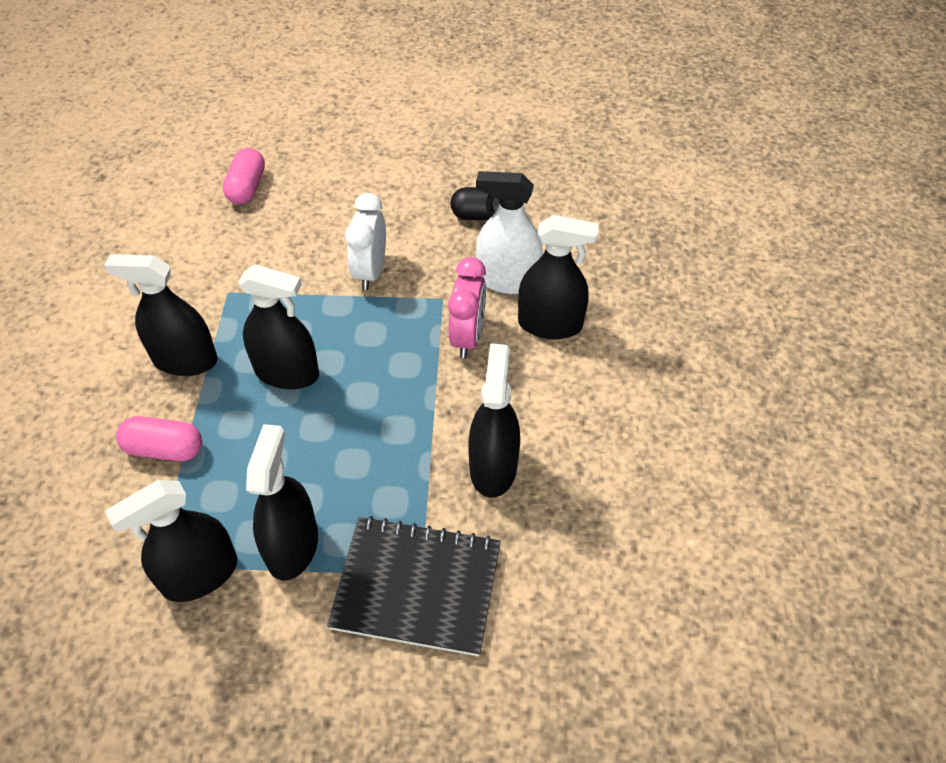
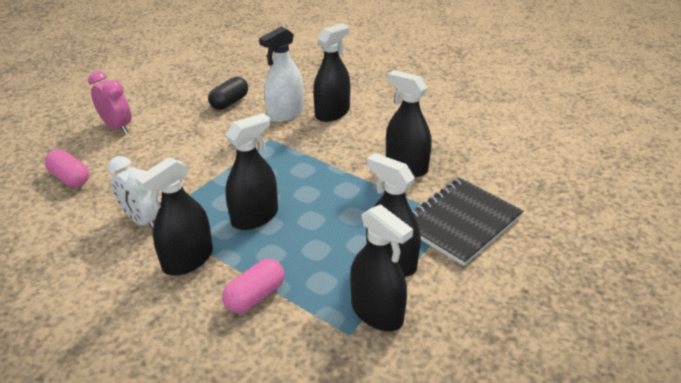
camera: 55 degrees left, 15 degrees down
black spray bottle [105,480,237,602] -> black spray bottle turned 45 degrees counterclockwise [350,204,413,331]
white clock [345,193,386,290] -> white clock moved to [108,156,161,229]
pink clock [448,257,486,358] -> pink clock moved to [88,71,131,134]

